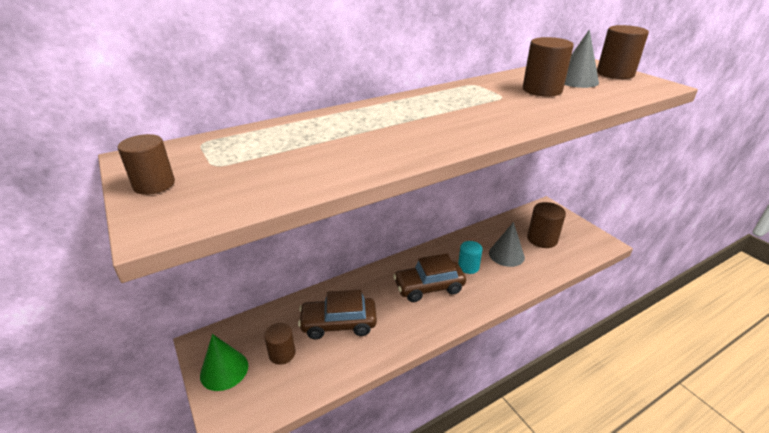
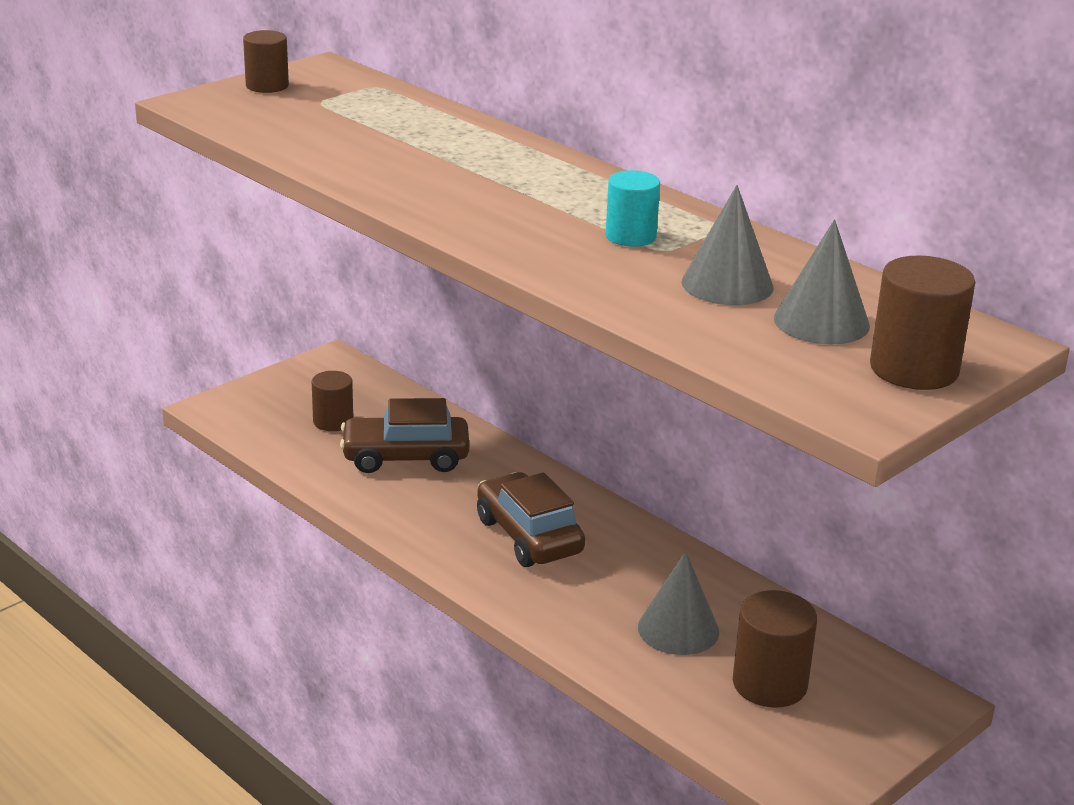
camera: 75 degrees right, 5 degrees down
green cone [200,334,248,391] -> none
brown car [298,290,377,339] -> brown car turned 75 degrees counterclockwise [340,398,469,473]
turquoise cylinder [458,241,483,274] -> turquoise cylinder moved to [606,170,660,247]
brown cylinder [523,37,574,97] -> grey cone [681,185,774,305]

